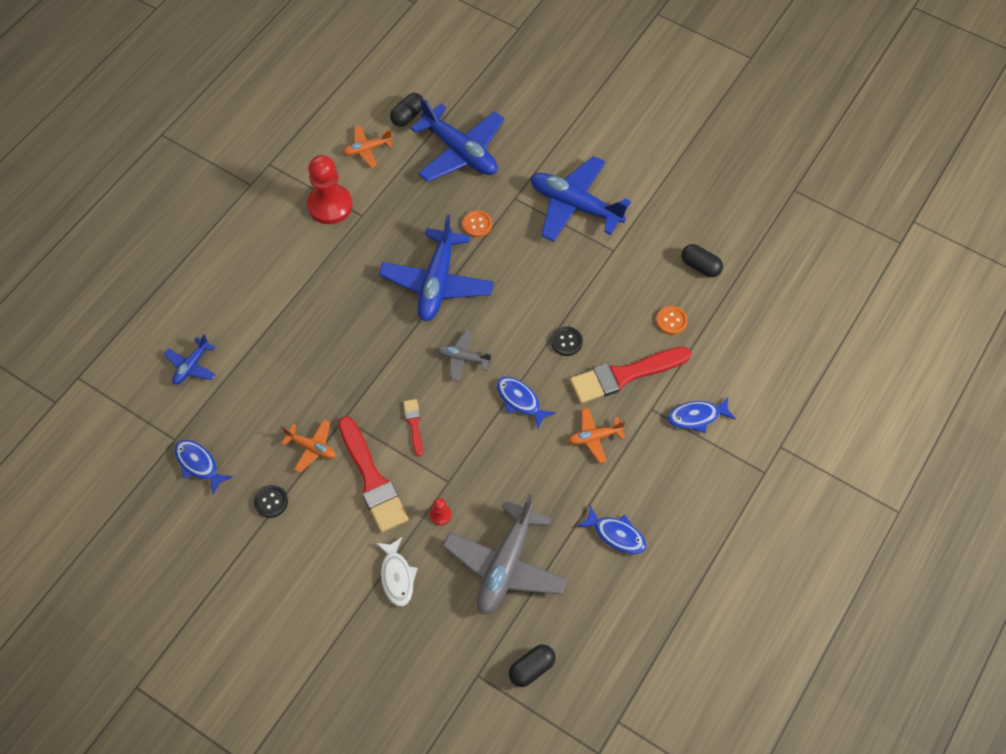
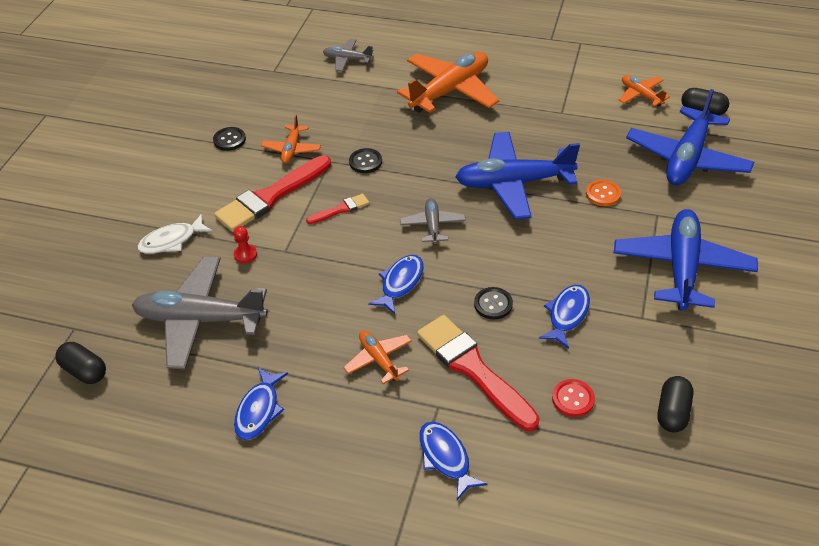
camera: 75 degrees right, 15 degrees down
blue plane [164,334,216,385] -> grey plane [323,39,374,71]
blue fish [174,440,233,494] -> blue fish moved to [539,285,590,349]
red pawn [307,155,352,224] -> none
orange button [656,306,688,335] -> red button [552,379,595,417]
none -> black button [349,148,382,173]
none -> orange plane [397,52,499,113]

